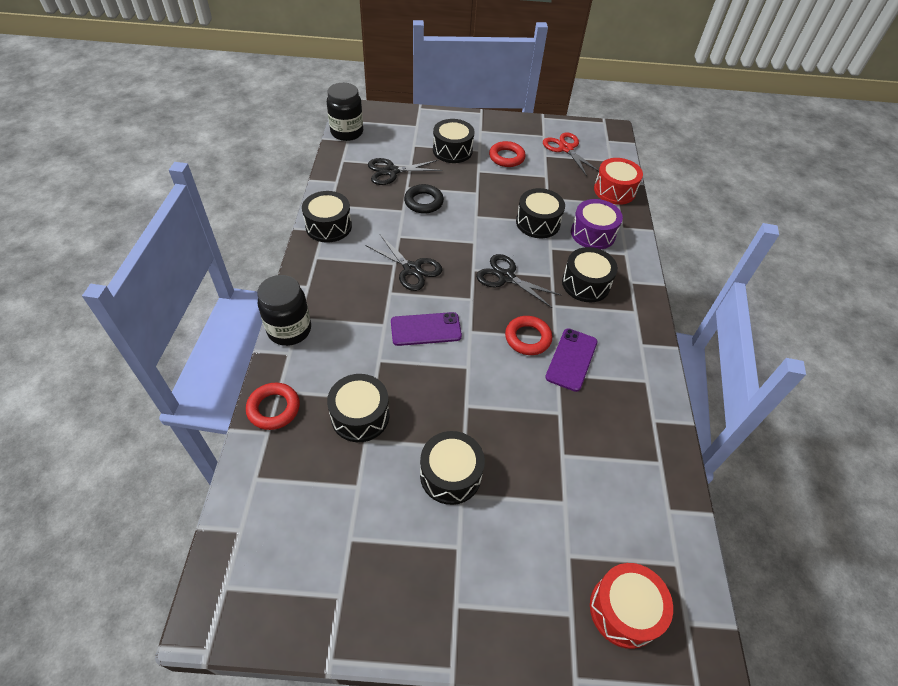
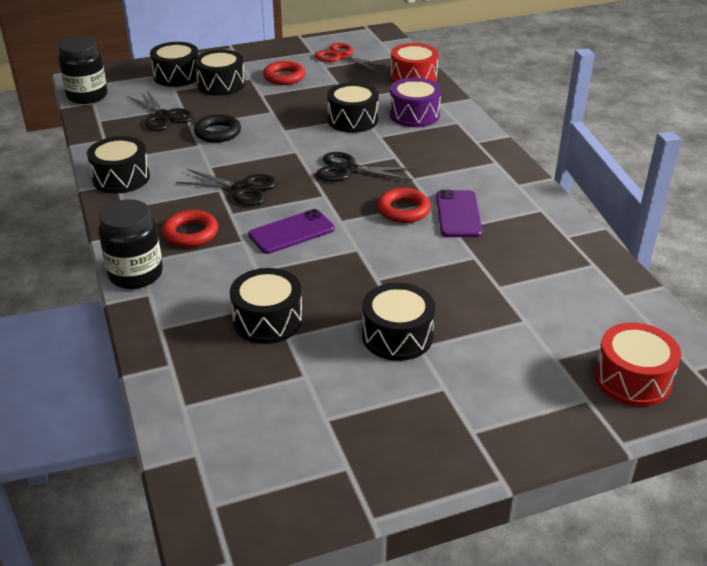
camera: 20 degrees left, 15 degrees down
red ring [246,383,300,430] -> red ring moved to [162,210,218,247]
black scissors [368,158,442,185] -> black scissors turned 90 degrees counterclockwise [127,90,194,131]
black drum [562,247,618,302] -> black drum moved to [150,42,198,87]

